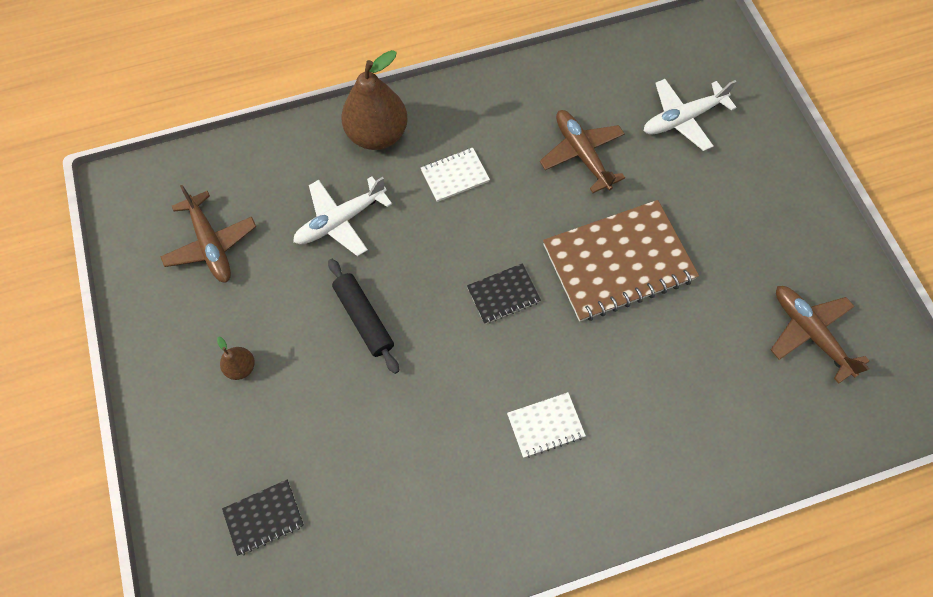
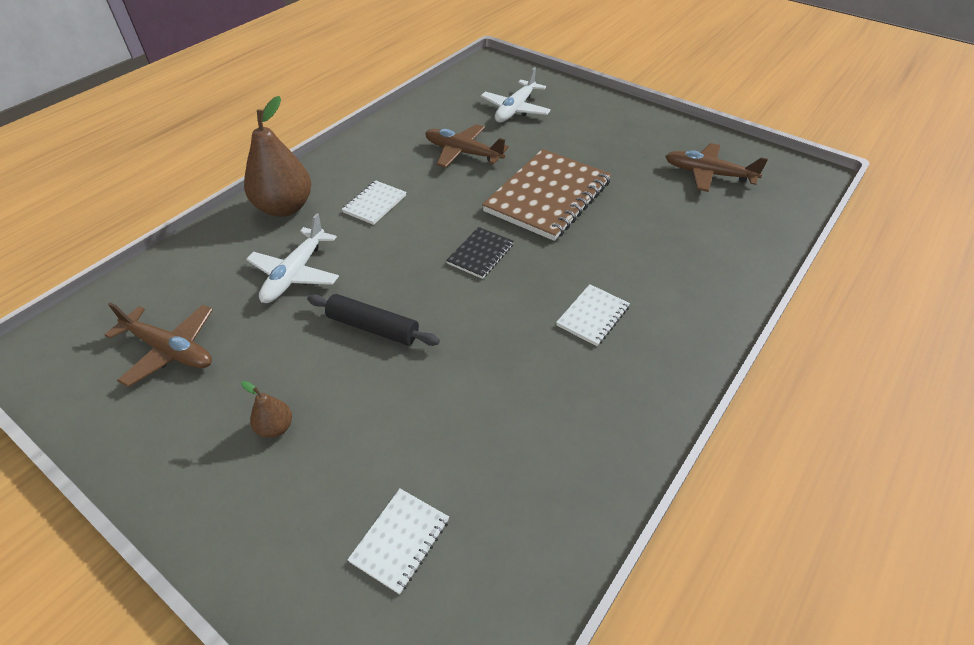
camera: 35 degrees left, 20 degrees down
black notebook [222,480,304,556] -> white notebook [347,489,449,594]

